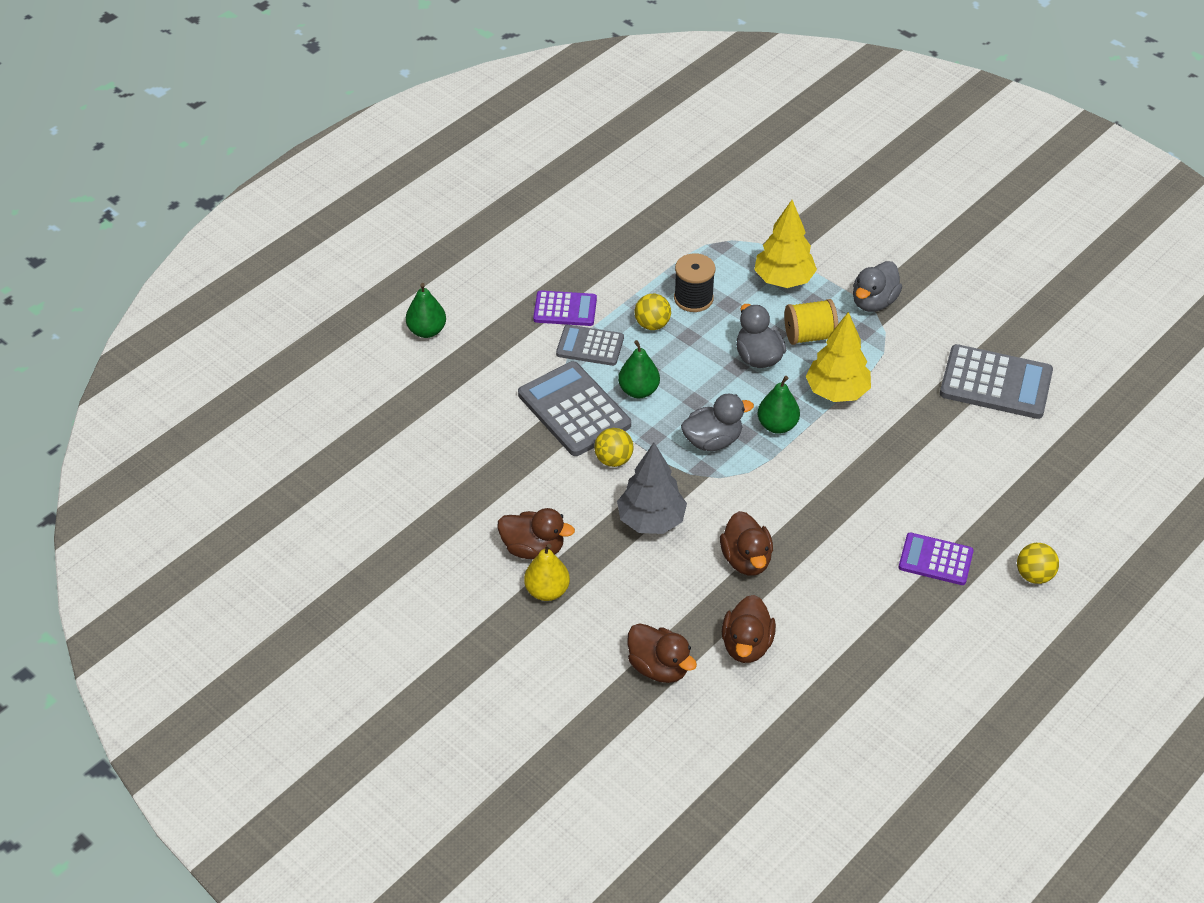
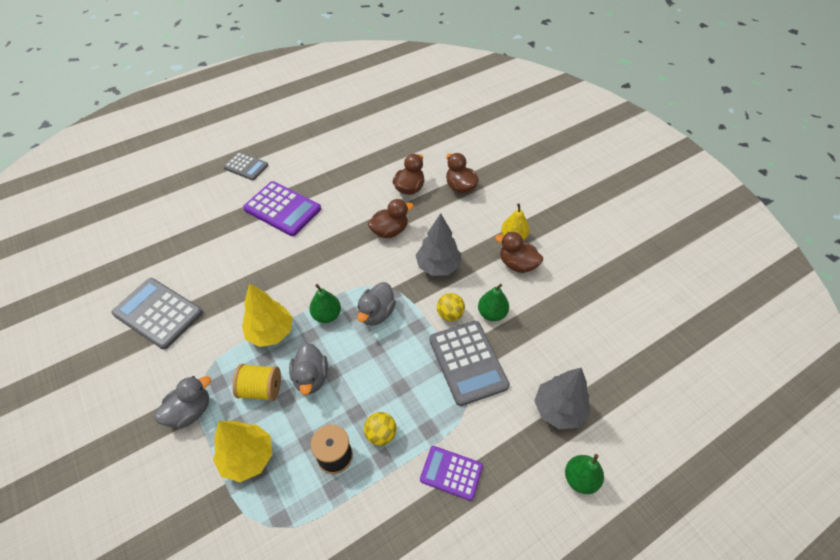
camera: 165 degrees left, 5 degrees up
grey calculator [556,325,624,366] -> grey calculator moved to [223,152,268,181]
green pear [618,340,660,398] -> green pear moved to [478,284,509,321]
grey duck [681,393,754,451] -> grey duck turned 60 degrees counterclockwise [357,282,396,326]
brown duck [720,511,773,575] -> brown duck turned 60 degrees clockwise [368,199,414,238]
purple calculator [899,533,974,585] -> purple calculator [243,181,321,236], size x1.64
yellow ball [1017,543,1059,584] -> none
none -> grey tree [534,368,590,429]

